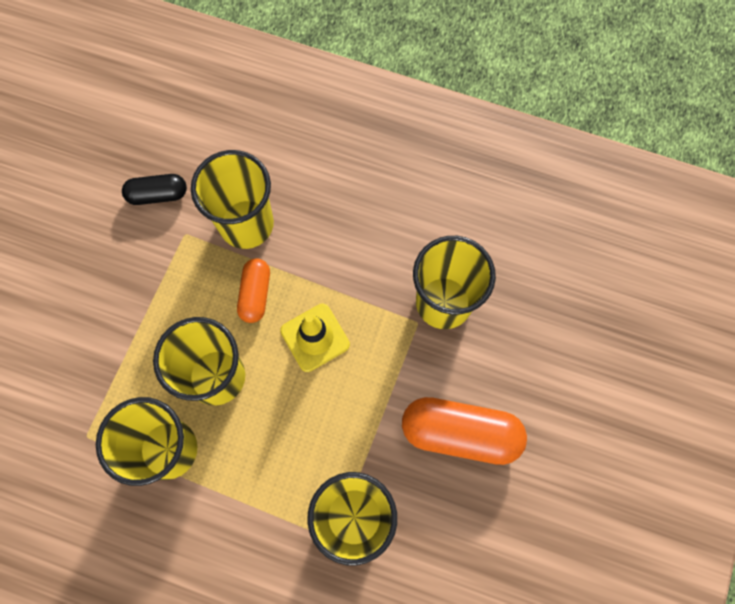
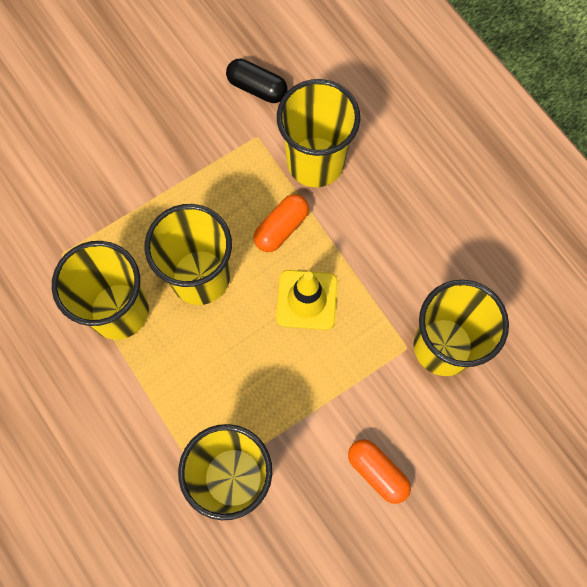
camera: 35 degrees right, 0 degrees up
orange capsule [402,397,527,465] -> orange capsule [348,439,411,504], size x0.56

